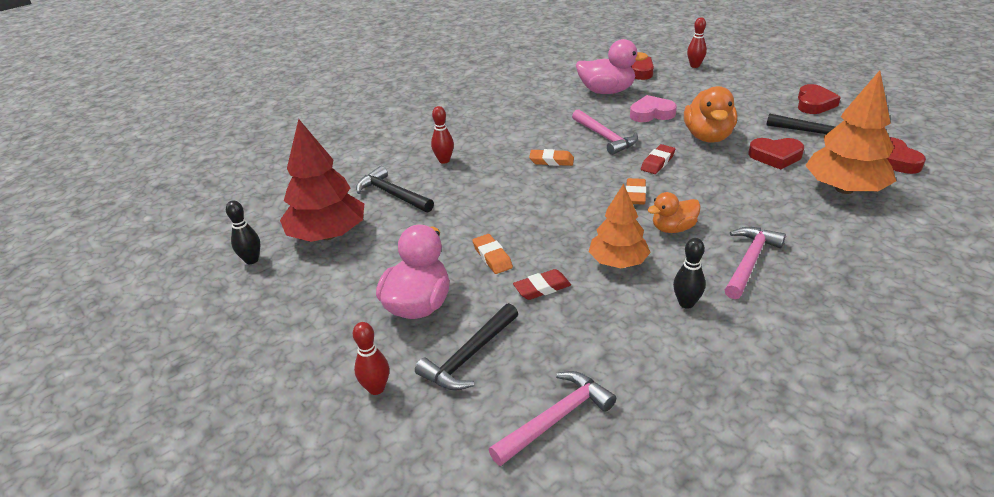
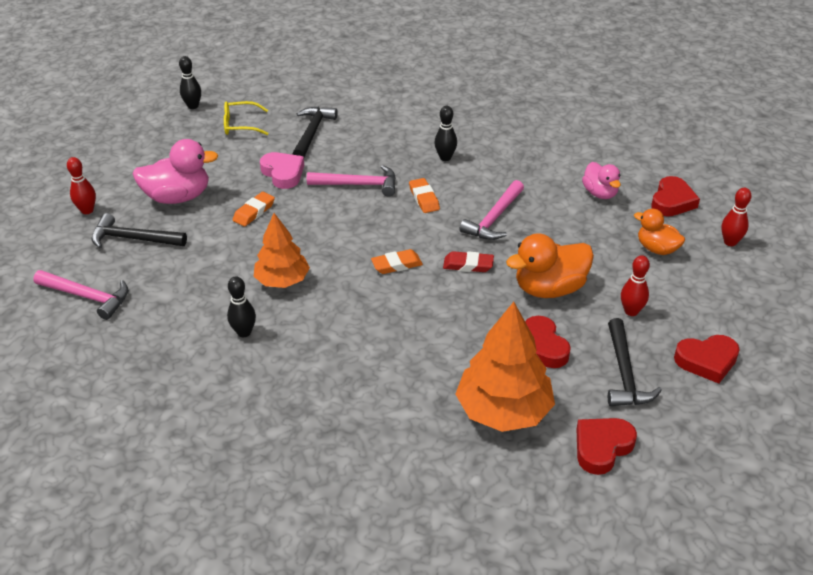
camera: 60 degrees right, 5 degrees up
red tree [280,119,364,242] -> yellow glasses [224,101,269,135]
red bowling pin [431,106,454,164] -> red bowling pin moved to [621,255,650,316]
red eraser [513,269,571,300] -> none
pink duck [576,39,648,94] -> pink duck [582,162,621,199], size x0.62
pink heart [630,95,677,122] -> pink heart moved to [260,152,304,189]
orange duck [648,192,701,233] -> orange duck moved to [634,209,685,255]
pink hammer [725,227,786,299] -> pink hammer moved to [307,165,396,197]
none -> black bowling pin [434,106,457,161]

